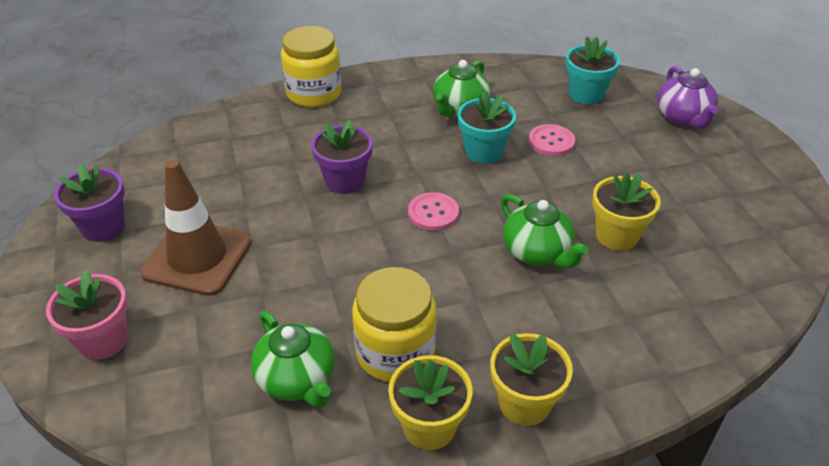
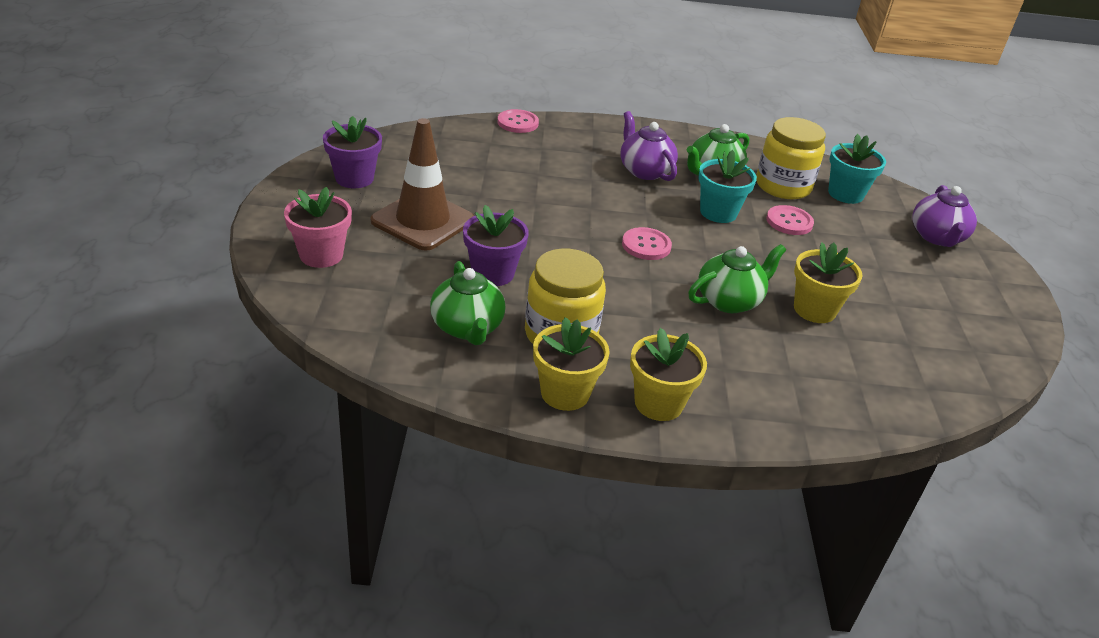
camera: 15 degrees right, 5 degrees down
yellow jar [281,26,342,107] -> yellow jar moved to [756,117,826,199]
purple flower pot [311,119,373,194] -> purple flower pot moved to [463,205,529,286]
green teapot [501,194,589,269] -> green teapot turned 105 degrees counterclockwise [688,244,786,313]
none -> pink button [497,109,539,133]
none -> purple teapot [620,111,678,181]

